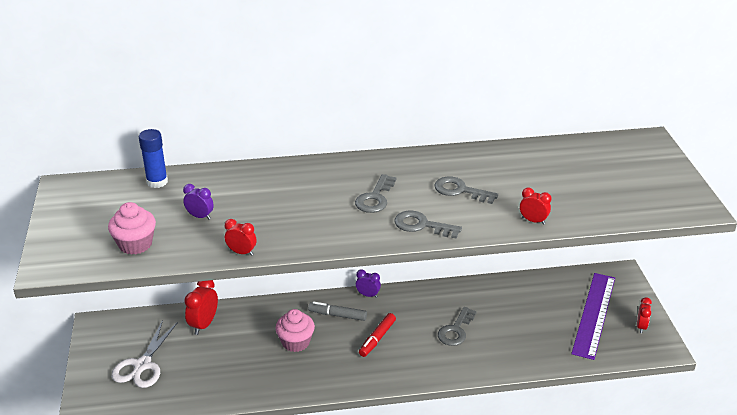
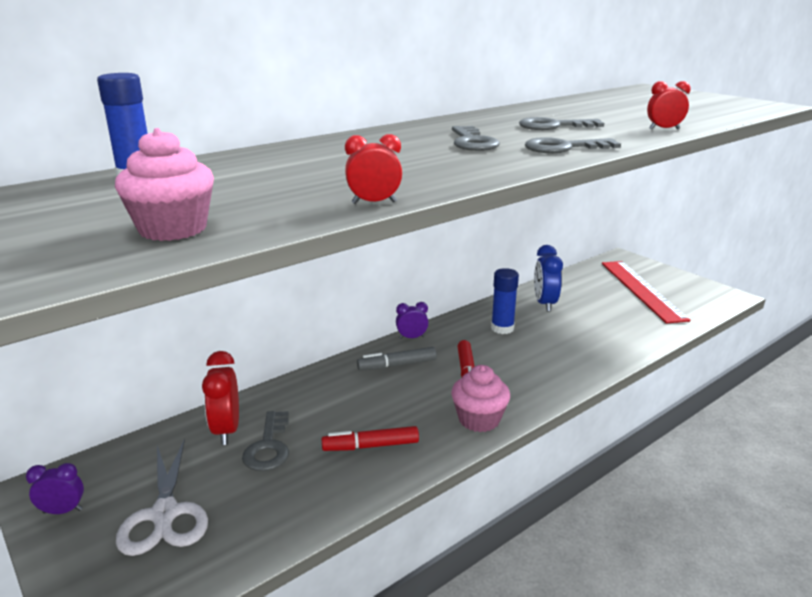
camera: 30 degrees left, 10 degrees down
purple clock [183,184,214,220] -> purple clock moved to [26,463,84,514]
pink cupcake [276,309,315,352] -> pink cupcake moved to [451,365,510,432]
grey key [438,307,477,346] -> grey key moved to [242,411,289,471]
purple ruler [571,273,615,360] -> red ruler [602,261,690,324]
red clock [637,297,652,333] -> none
none -> red marker [322,426,419,451]
none -> blue glue stick [491,268,519,334]
none -> blue clock [534,245,563,312]

